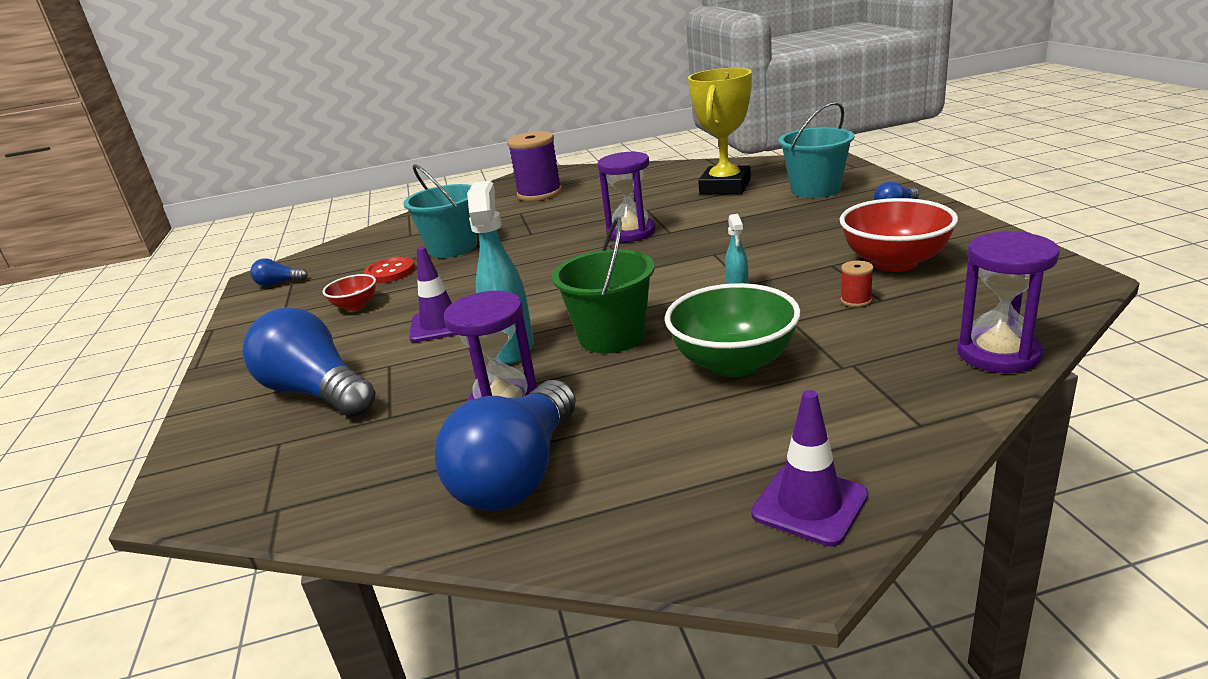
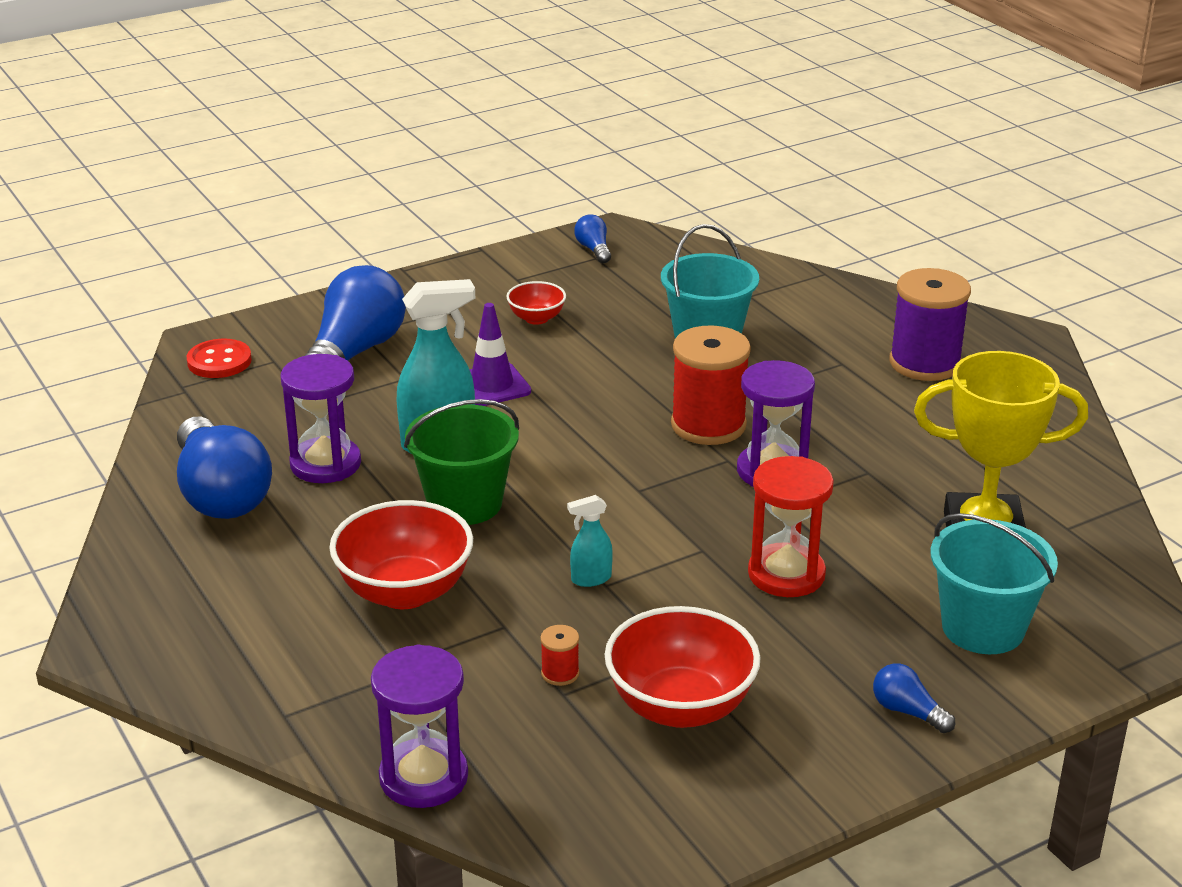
camera: 70 degrees right, 5 degrees up
red button [364,257,415,283] -> red button moved to [187,339,252,378]
blue light bulb [435,380,576,511] -> blue light bulb turned 120 degrees counterclockwise [177,416,272,519]
green bowl [665,283,801,377] -> red bowl [329,500,473,609]
purple traffic cone [751,390,868,546] -> none
none -> red spool [671,325,751,445]
none -> red hourglass [748,456,834,597]

